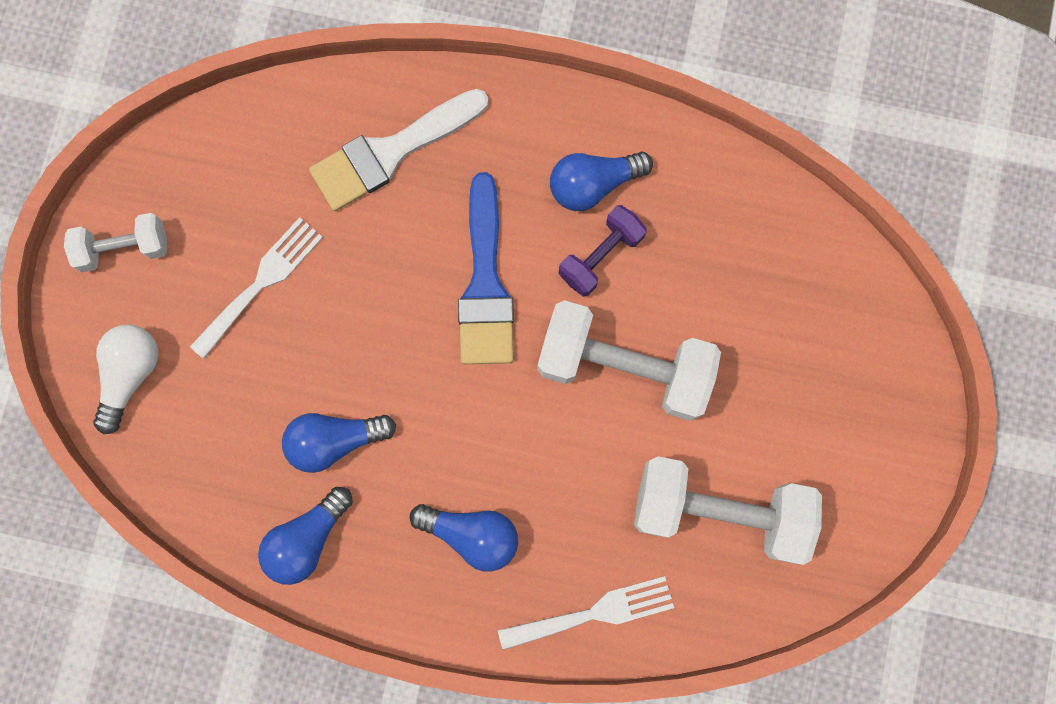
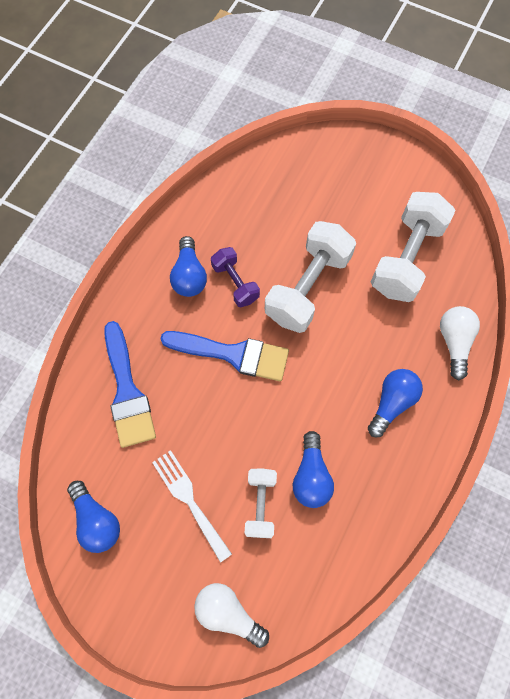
camera: 75 degrees left, 10 degrees down
white dumbbell [64,213,167,272] -> white dumbbell moved to [245,469,277,538]
blue light bulb [258,487,353,585] -> blue light bulb moved to [67,481,120,553]
white brush [309,89,489,211] -> blue brush [104,321,156,448]
white fork [498,576,674,650] -> white light bulb [440,306,480,380]

